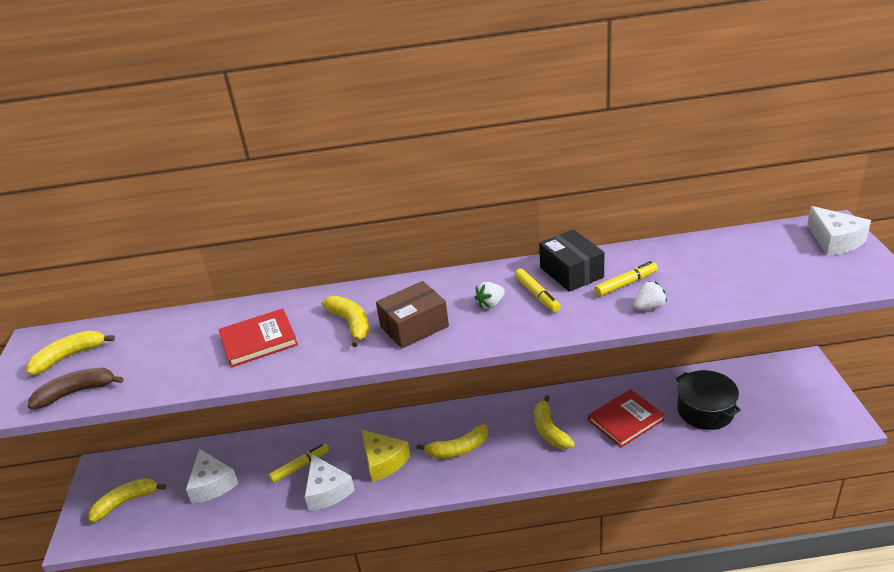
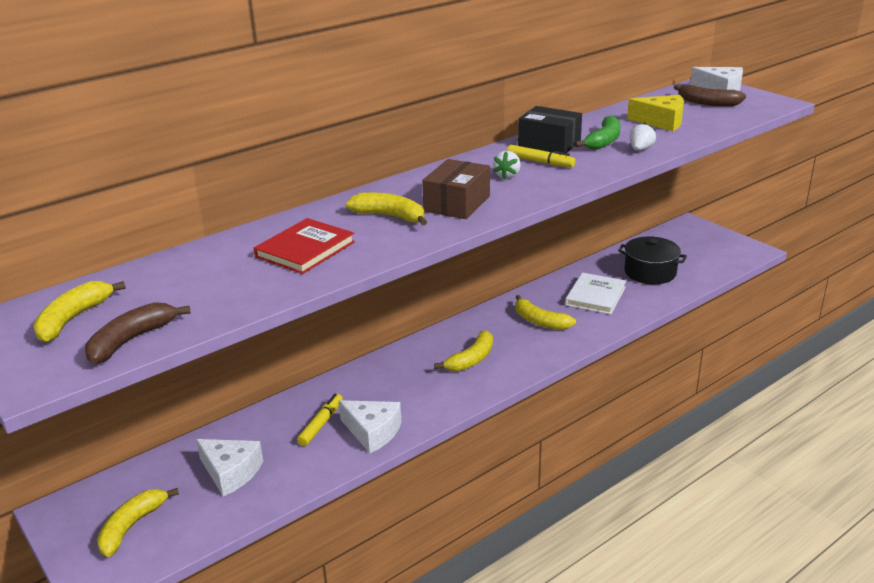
camera: 35 degrees left, 5 degrees down
yellow cheese [361,429,410,482] -> yellow cheese moved to [627,95,684,131]
red book [588,389,665,448] -> white book [565,273,626,314]
yellow marker [594,261,658,296] -> green banana [575,115,621,150]
none -> brown banana [674,85,746,106]

